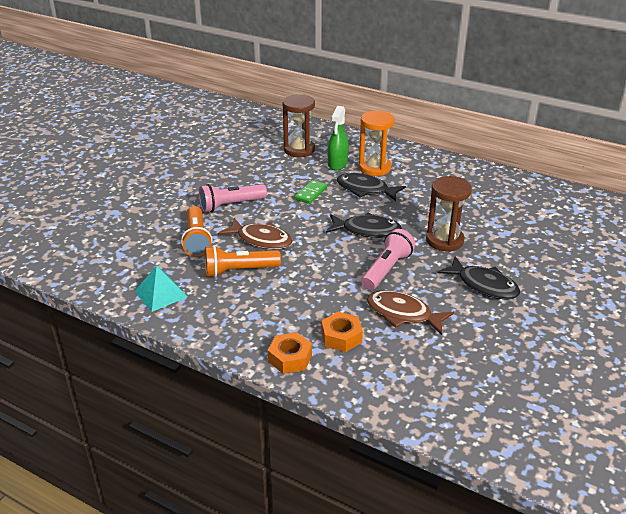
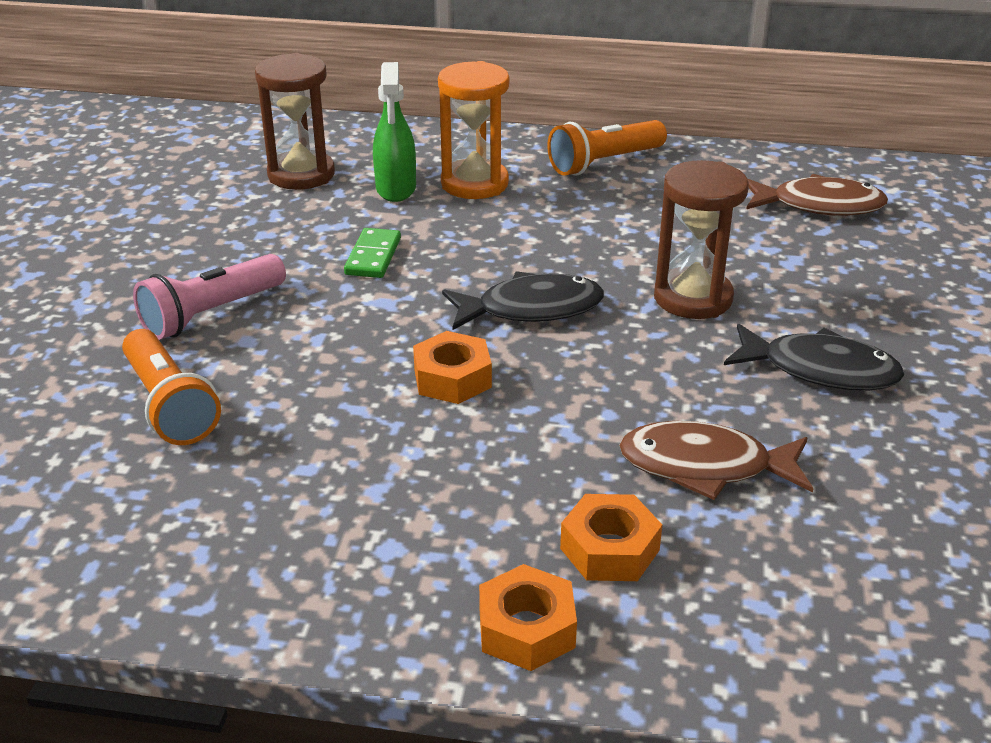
camera: 20 degrees left, 0 degrees up
turquoise pyramid [135,265,187,312] -> none
orange flashlight [204,245,281,278] -> orange flashlight moved to [547,120,667,176]
brown fish [218,218,293,250] -> brown fish moved to [746,174,888,216]
black fish [337,173,406,201] -> none
pink flashlight [361,229,415,290] -> none
none -> orange nut [413,331,492,404]

